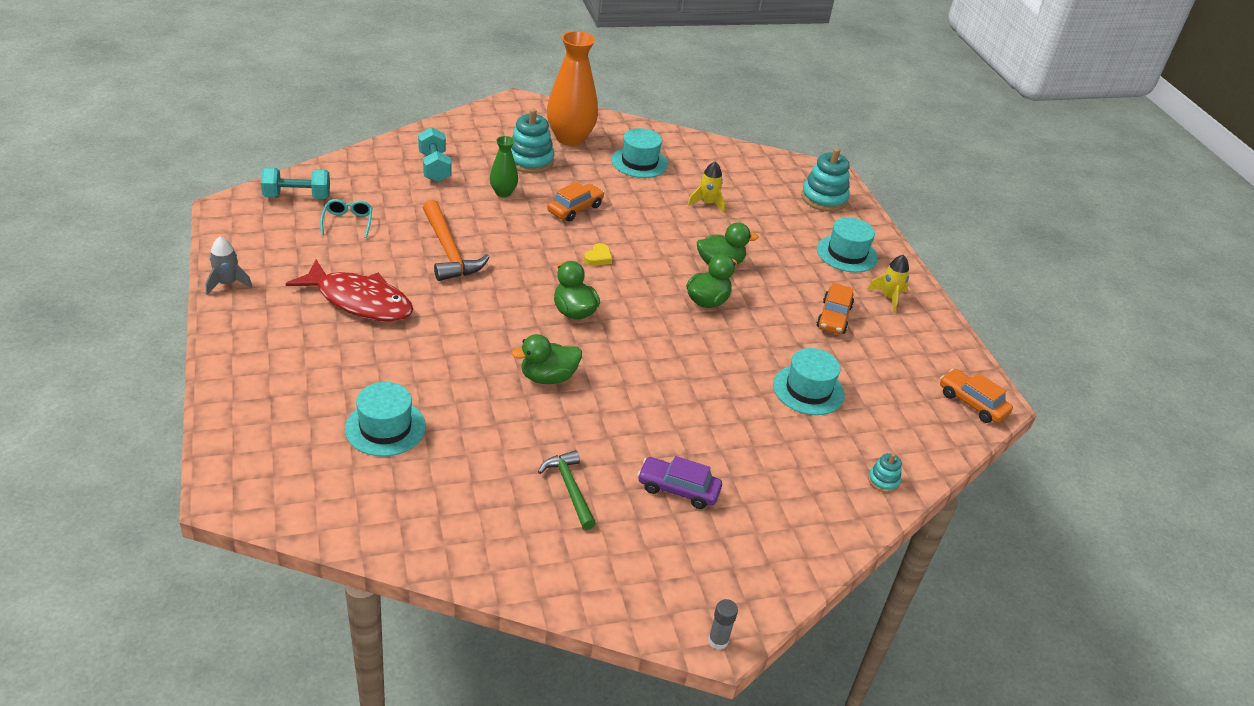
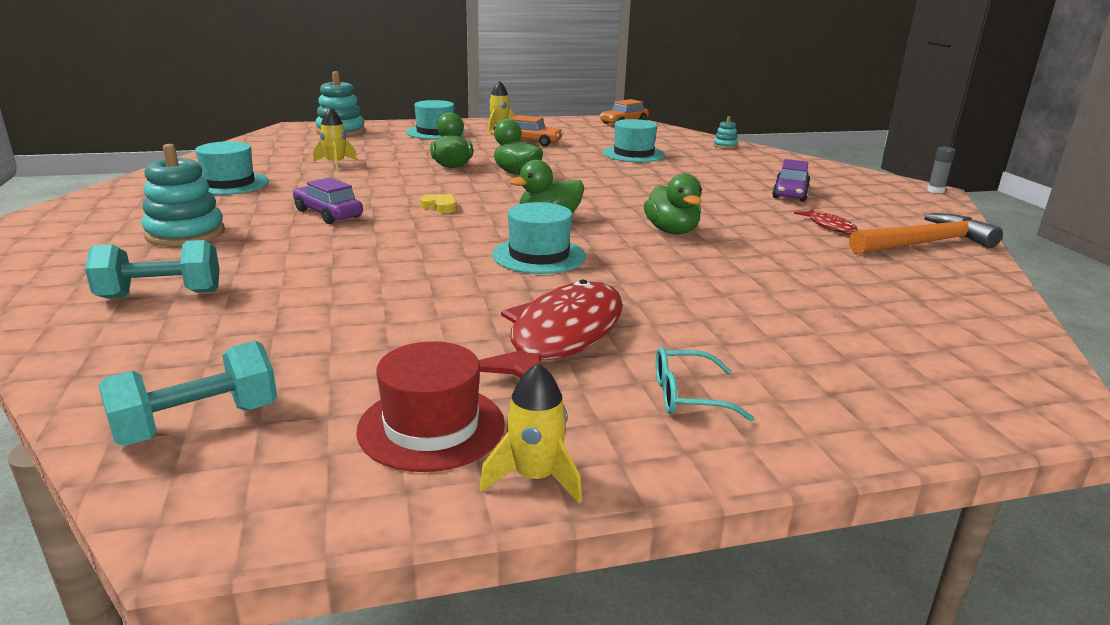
camera: 85 degrees left, 15 degrees down
grey rocket [205,237,253,295] -> yellow rocket [479,363,582,504]
turquoise dumbbell [261,168,330,199] -> turquoise dumbbell turned 60 degrees clockwise [99,341,277,446]
turquoise glasses [320,199,372,238] -> turquoise glasses moved to [656,347,754,421]
turquoise hat [345,382,426,457] -> turquoise hat moved to [492,202,586,274]
orange hammer [423,200,490,281] -> orange hammer moved to [849,214,1003,255]
green vase [490,136,518,197] -> none
green hammer [538,450,596,530] -> red fish [794,209,858,233]
orange vase [547,31,598,146] -> none
orange car [547,182,604,222] -> purple car [293,177,363,224]
none -> red hat [356,341,505,472]

